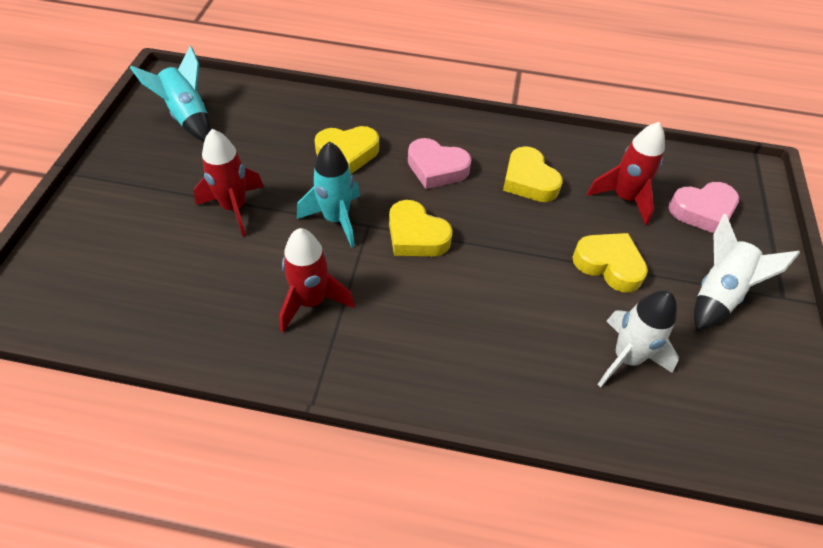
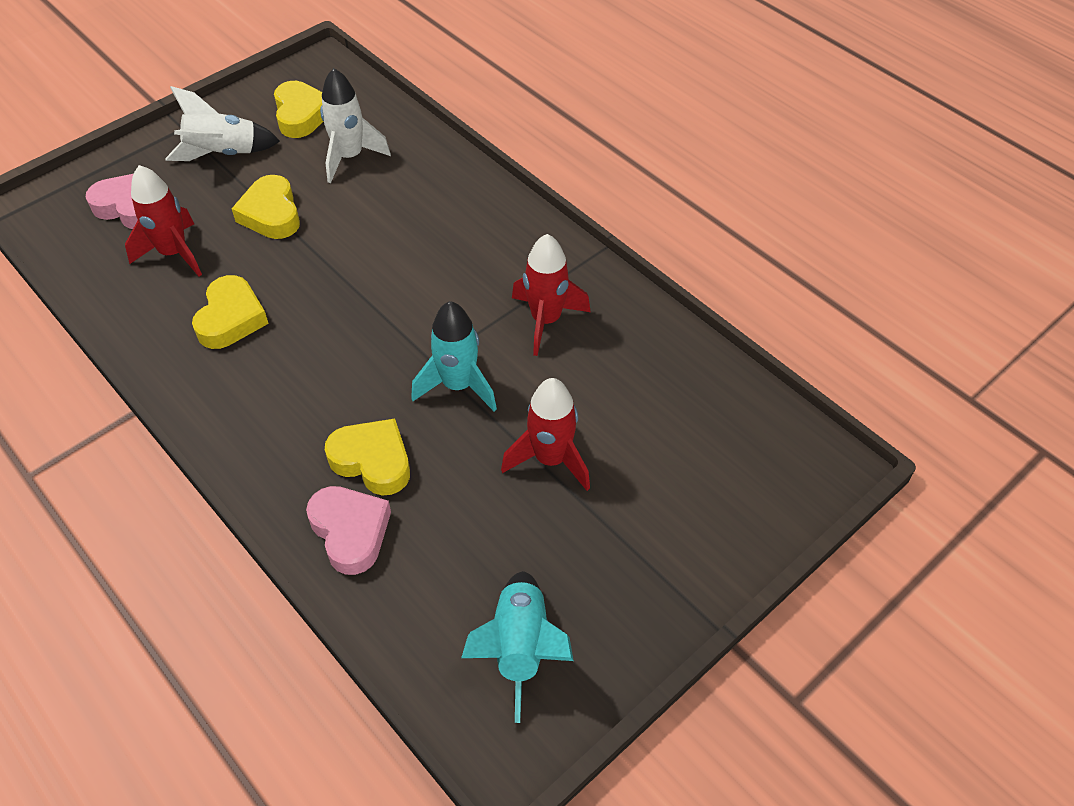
camera: 140 degrees left, 0 degrees up
yellow heart [389,200,453,256] -> yellow heart moved to [274,81,323,138]
pink heart [408,138,472,189] -> pink heart moved to [306,486,391,575]

